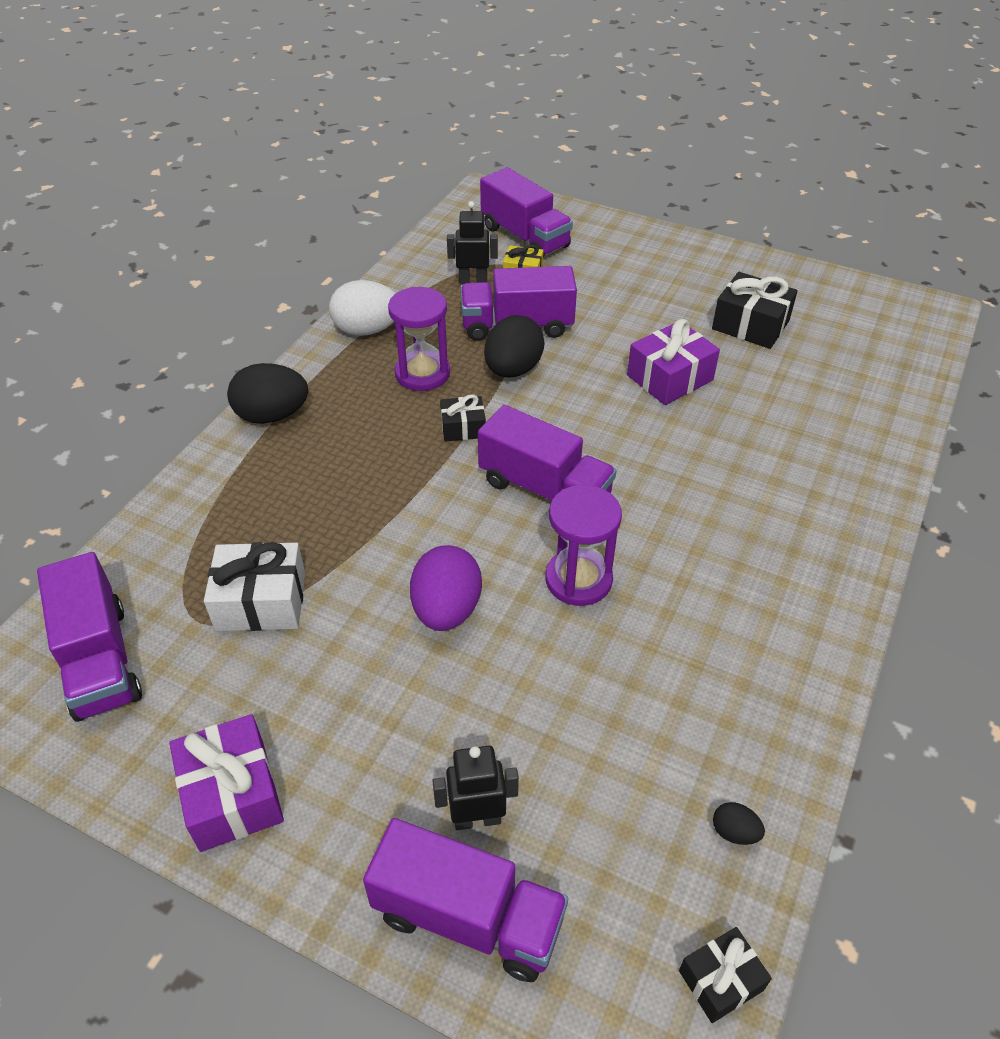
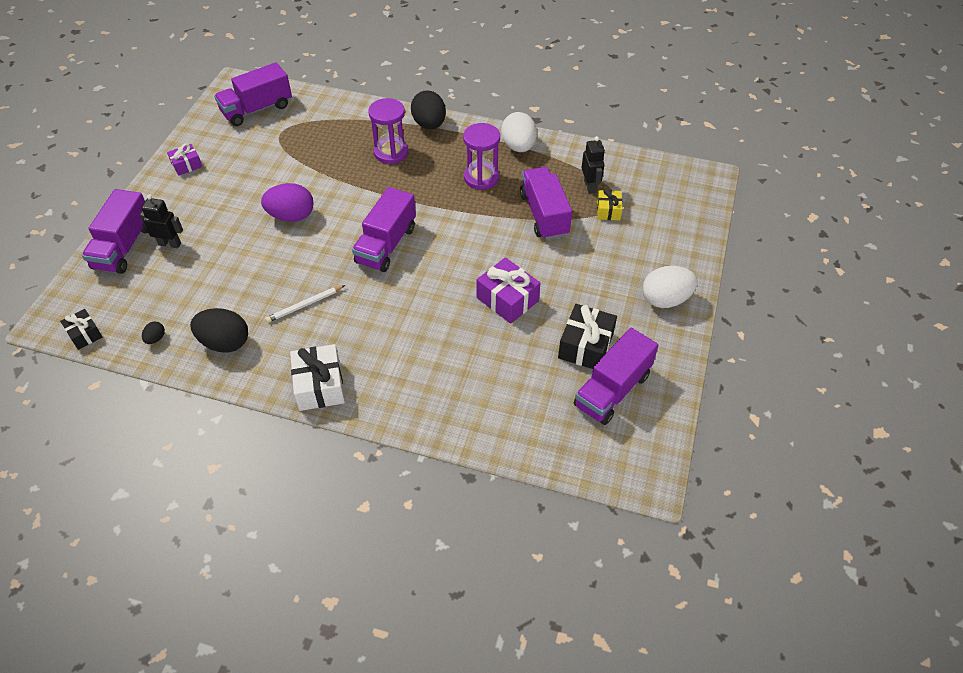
camera: 80 degrees right, 5 degrees up
purple gift [169,714,284,852] -> purple gift [167,144,202,176], size x0.59
white gift [204,542,306,631] -> white gift moved to [290,344,345,411]
black robot [432,746,519,830] -> black robot turned 60 degrees counterclockwise [140,194,183,248]
black gift [440,394,486,442] -> none
purple truck [480,167,573,257] -> purple truck moved to [574,328,659,425]
black egg [484,315,545,377] -> black egg moved to [190,308,248,353]
purple hourglass [546,485,622,606] -> purple hourglass moved to [368,98,408,164]
none -> white pencil [265,285,345,323]
none -> white egg [643,266,698,308]

